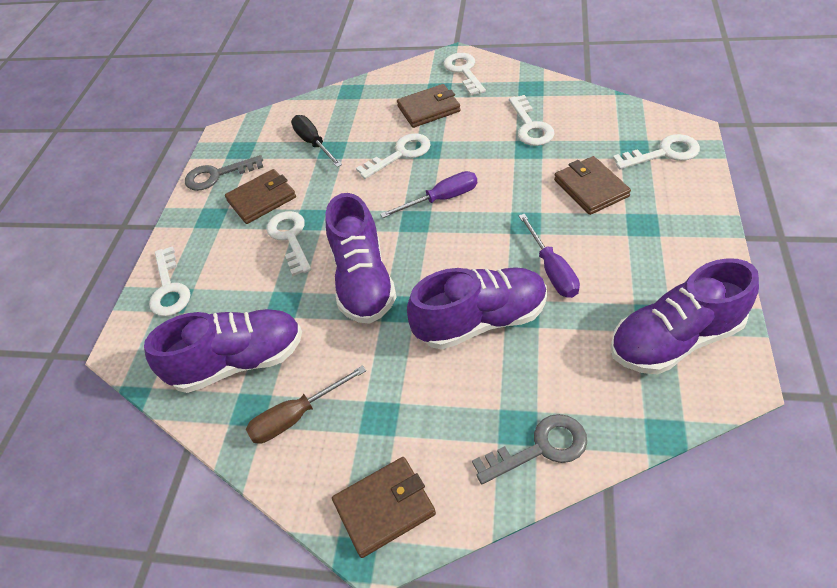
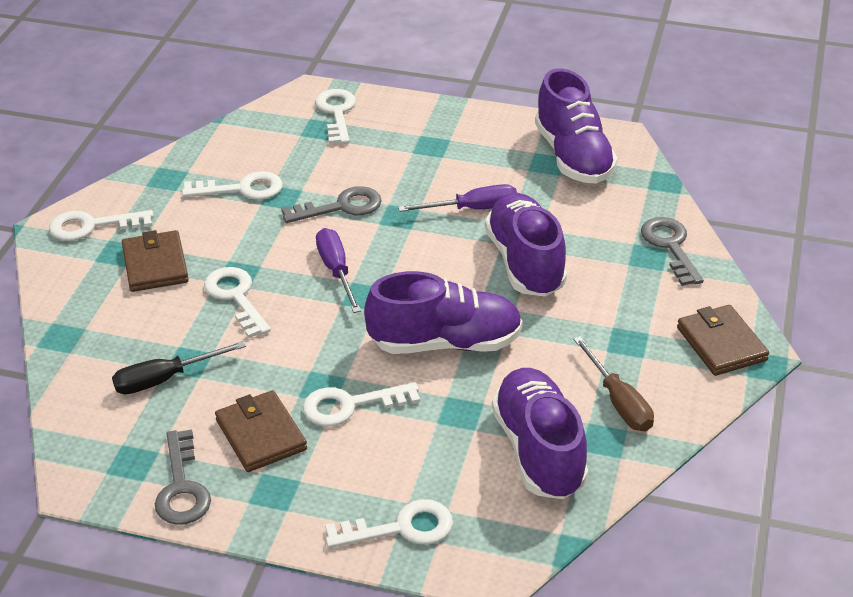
camera: 90 degrees left, 10 degrees down
brown wallet [554,156,631,215] -> none
none -> grey key [281,186,382,223]

